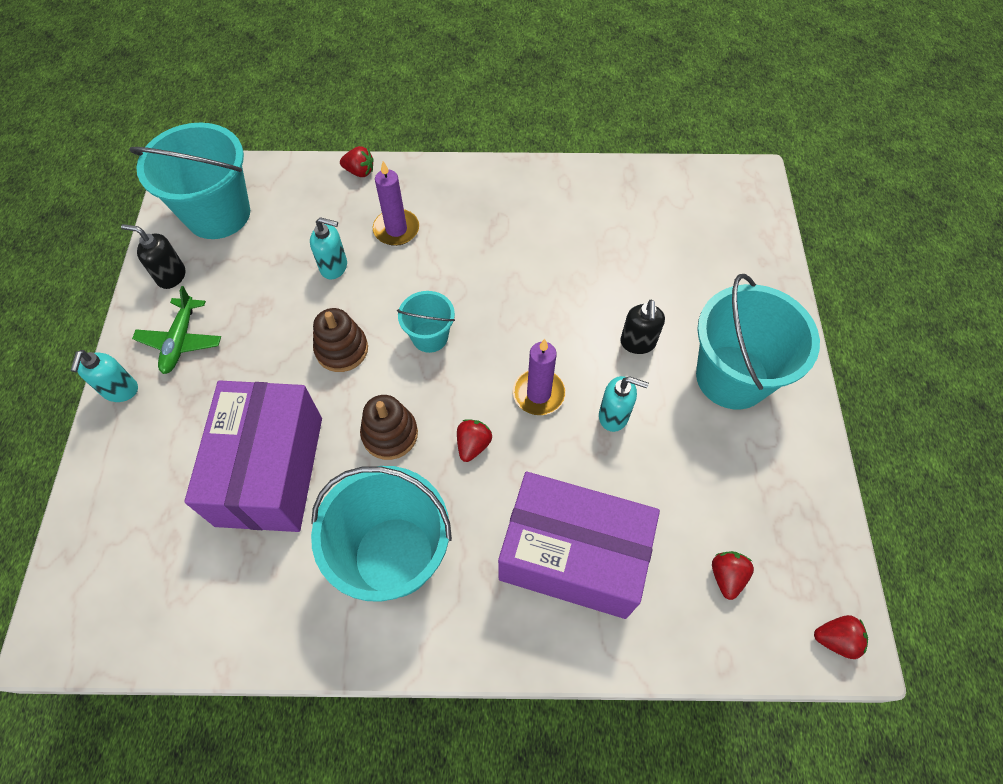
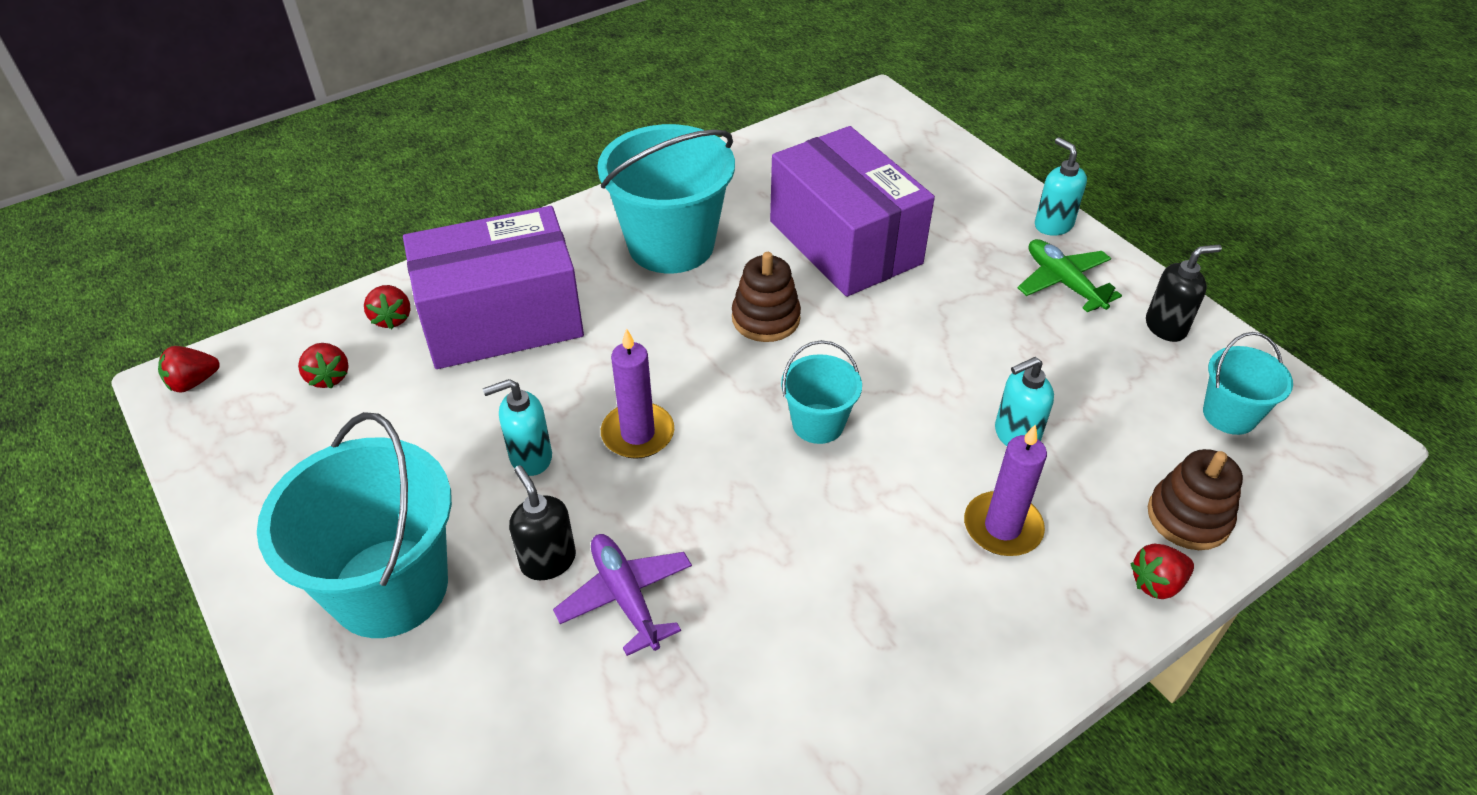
camera: 145 degrees right, 15 degrees down
turquoise bucket [129,122,250,239] -> turquoise bucket [1203,332,1293,435], size x0.52
brown stacking toy [313,308,368,372] -> brown stacking toy moved to [1148,449,1243,550]
red strawberry [457,420,492,462] -> red strawberry moved to [364,285,410,329]
none -> purple plane [553,534,692,656]

